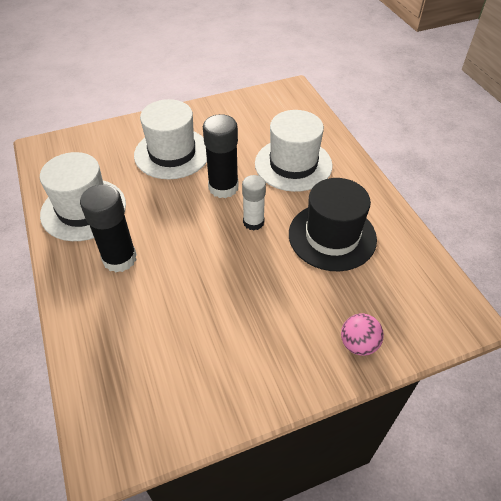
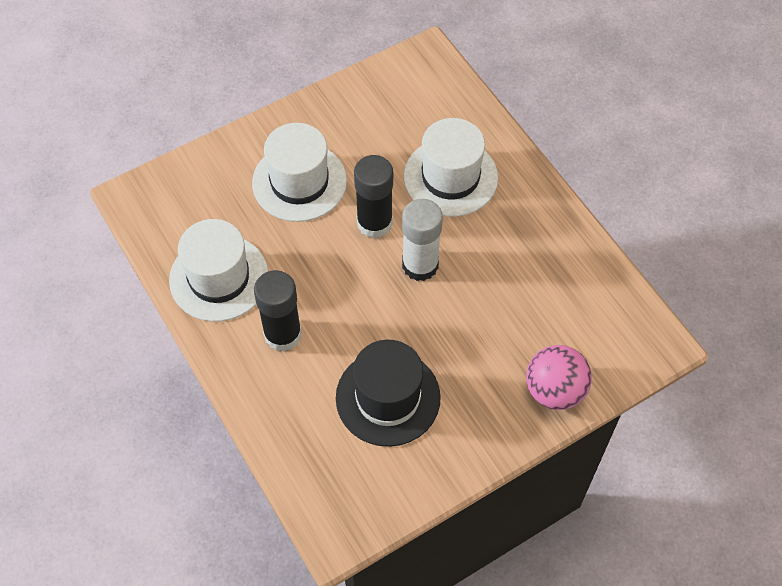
camera: 10 degrees left, 10 degrees up
white glue stick [242,175,266,230] -> white glue stick [402,199,443,281], size x1.50
black hat [289,178,377,271] -> black hat moved to [336,340,441,447]
pink ball [341,313,384,356] -> pink ball [526,345,592,410], size x1.55

